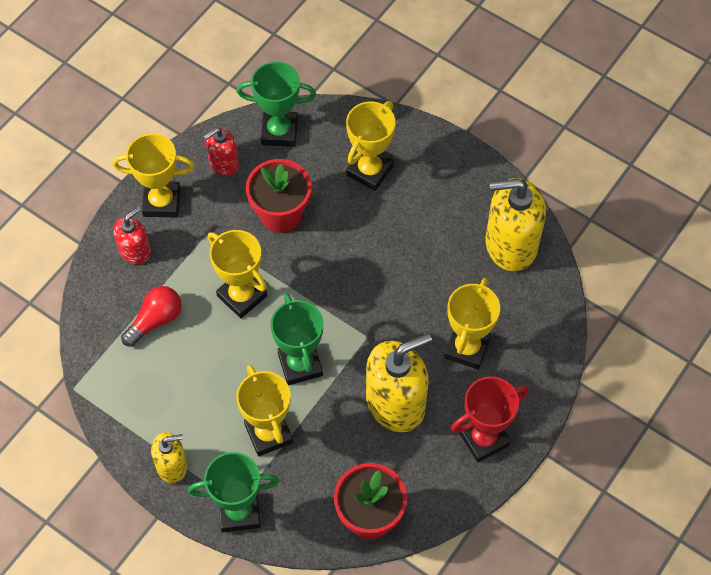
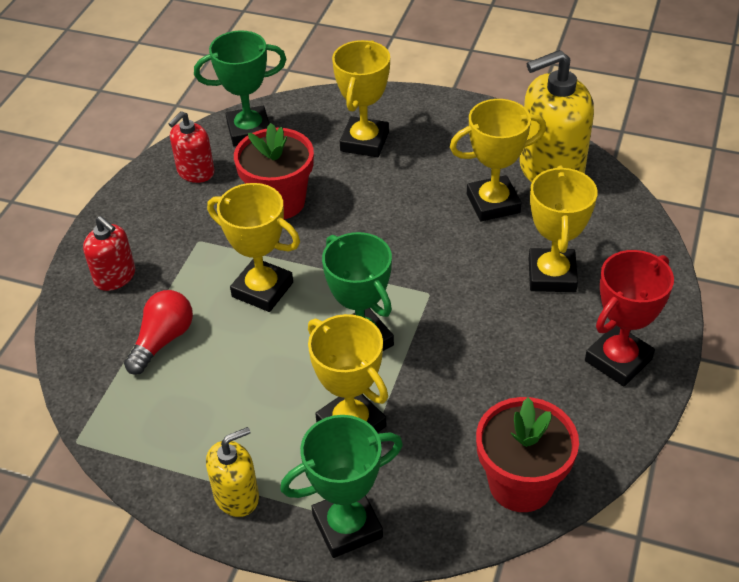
camera: 15 degrees left, 15 degrees down
yellow trophy [112,133,194,217] -> yellow trophy moved to [450,99,546,221]
red soap dispenser [113,207,151,264] -> red soap dispenser turned 105 degrees clockwise [83,216,135,291]
yellow soap dispenser [366,333,432,432] -> none

